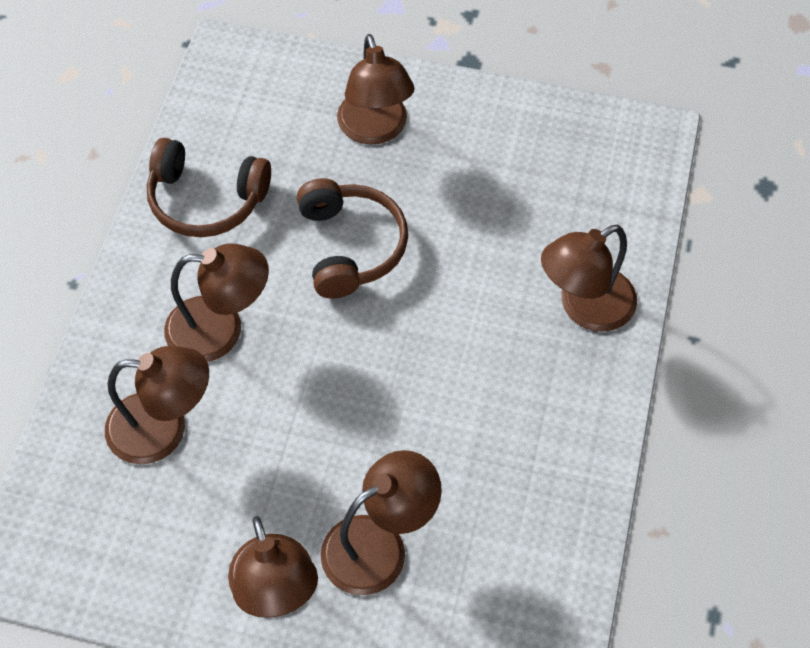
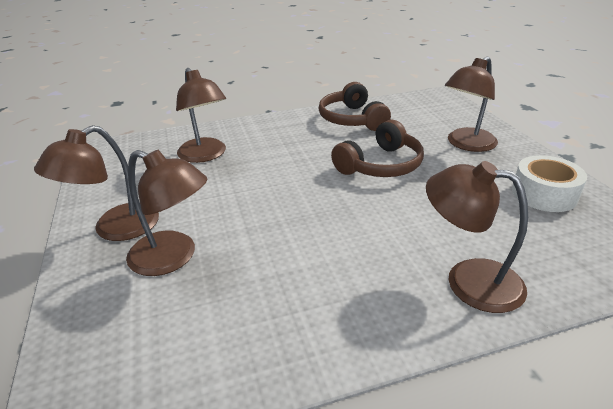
camera: 60 degrees right, 25 degrees down
brown lamp [164,244,269,362] -> none
none -> white tape [512,155,587,212]

